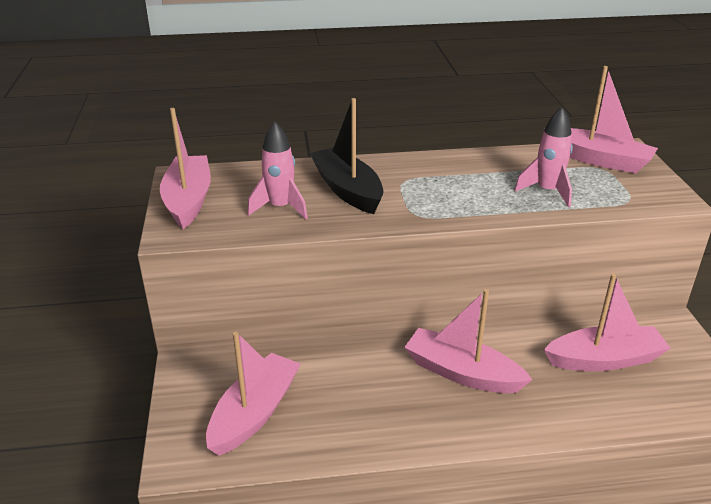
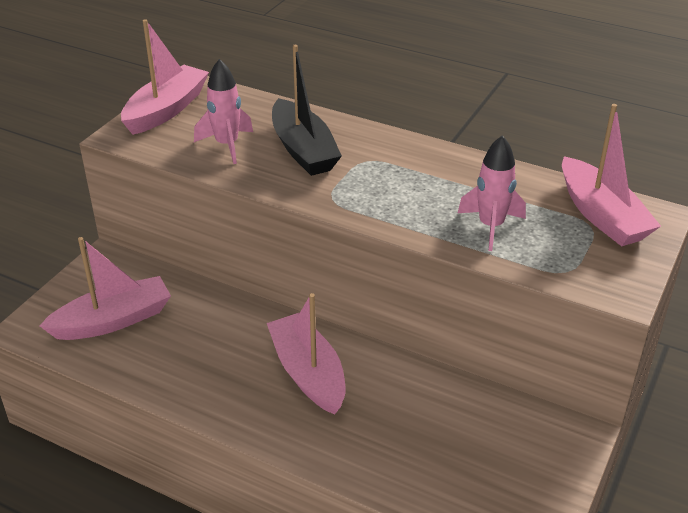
camera: 35 degrees right, 5 degrees up
black boat [310,98,383,214] -> black boat turned 150 degrees clockwise [272,45,342,176]
pink boat [544,274,671,371] -> none

